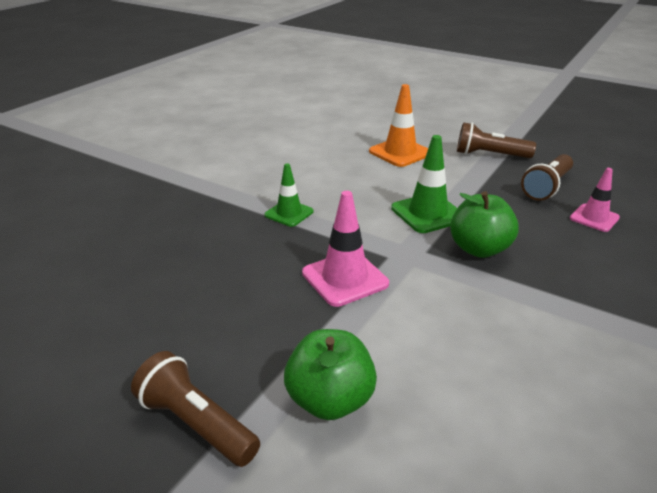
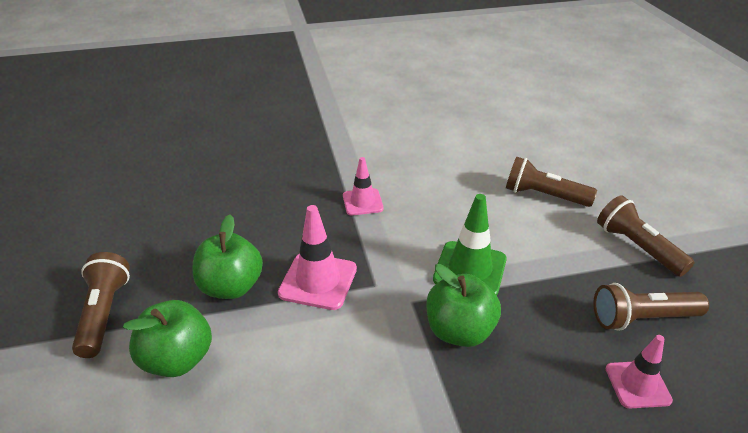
camera: 45 degrees right, 5 degrees up
green traffic cone [264,163,314,227] -> pink traffic cone [343,157,384,215]
orange traffic cone [369,84,428,167] -> brown flashlight [506,156,597,207]
none -> green apple [193,214,263,299]

